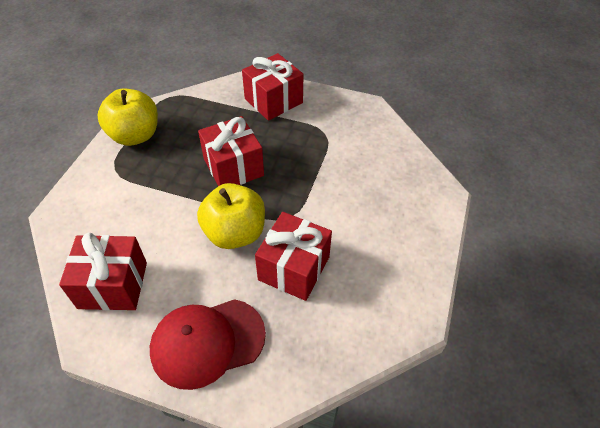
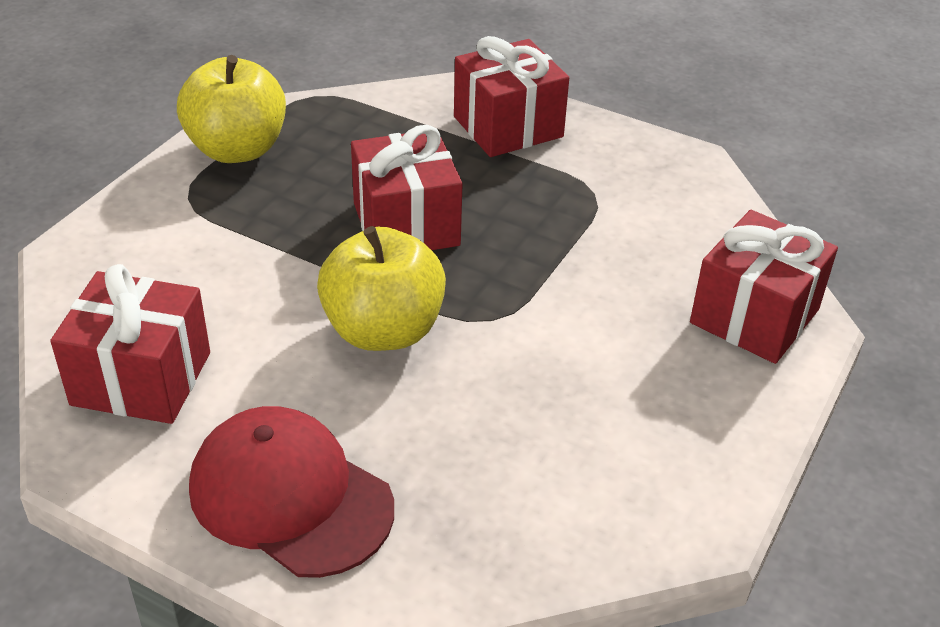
camera: 10 degrees right, 10 degrees down
red cap [150,299,266,390] -> red cap turned 45 degrees clockwise [189,406,394,578]
red gift [255,212,332,301] -> red gift moved to [690,210,838,364]

